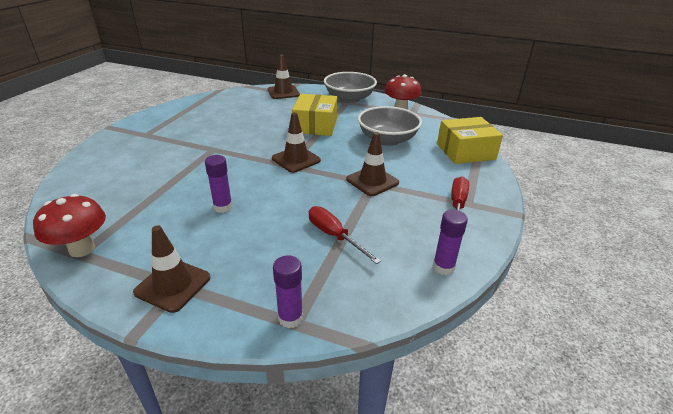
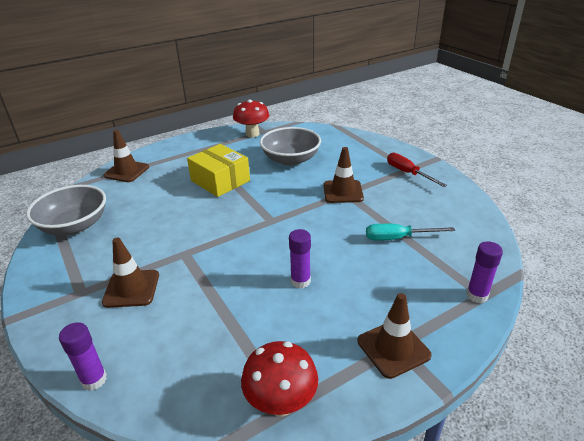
camera: 50 degrees left, 0 degrees up
brown traffic cone [272,112,321,173] -> brown traffic cone moved to [102,237,159,308]
red screwdriver [309,206,381,264] -> turquoise screwdriver [366,224,455,241]
grey bowl [324,72,377,103] -> grey bowl moved to [26,185,106,235]
purple glue stick [433,210,468,275] -> purple glue stick moved to [59,322,107,391]
yellow box [437,117,503,164] -> none

